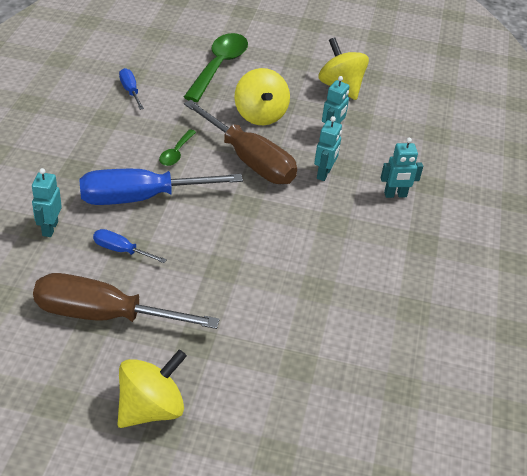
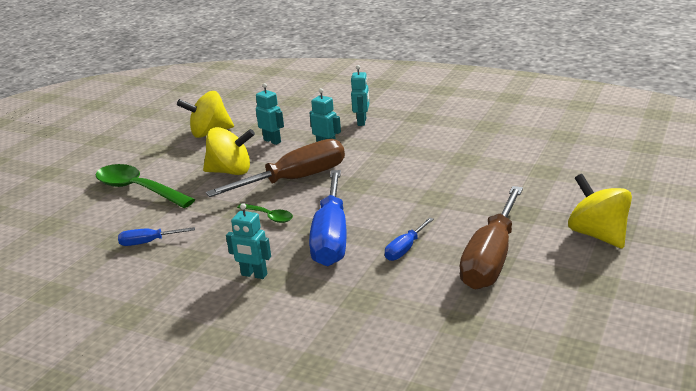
camera: 70 degrees left, 15 degrees down
turquoise robot [32,168,62,237] -> turquoise robot moved to [226,203,271,279]

